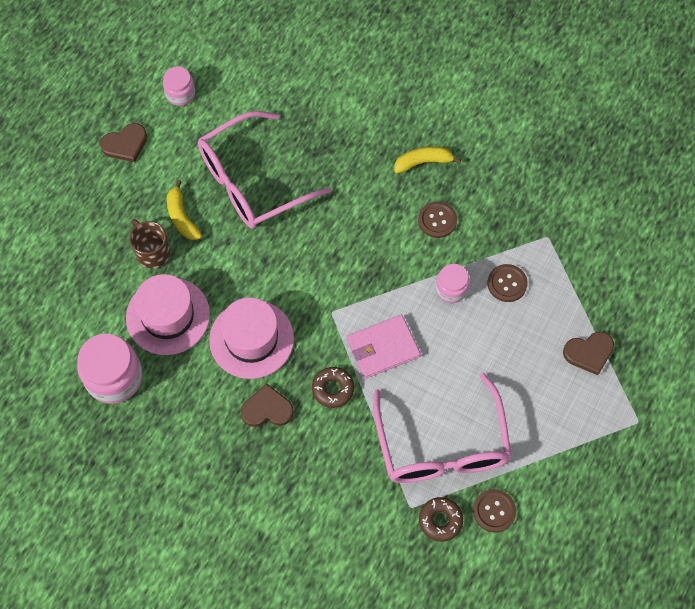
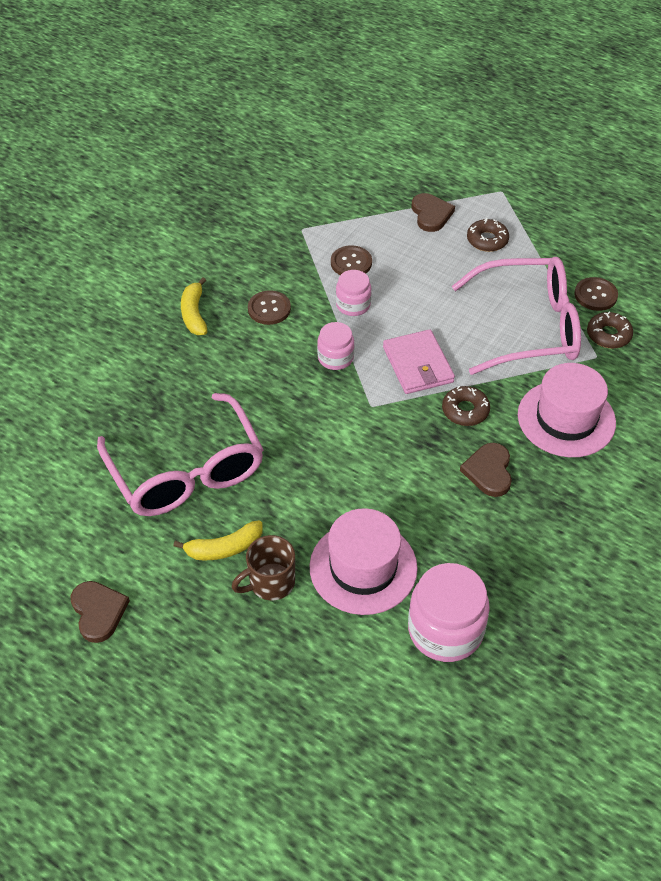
camera: 85 degrees left, 15 degrees down
pink jar [163,66,195,106] -> pink jar moved to [317,322,354,370]
pink hat [209,298,294,379] -> pink hat moved to [518,363,616,457]
none -> brown donut [467,218,509,252]

